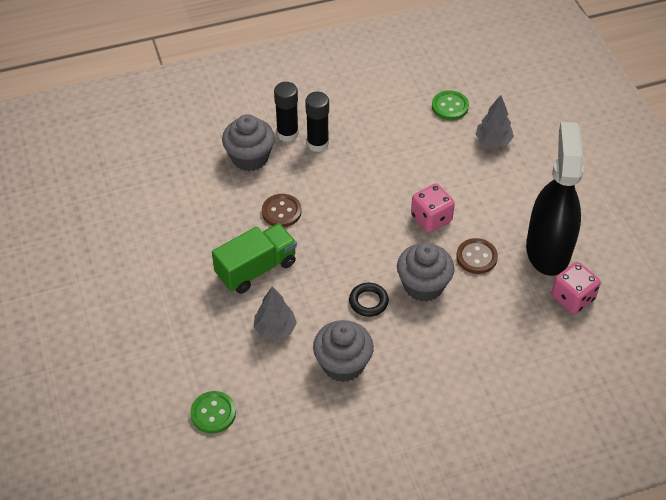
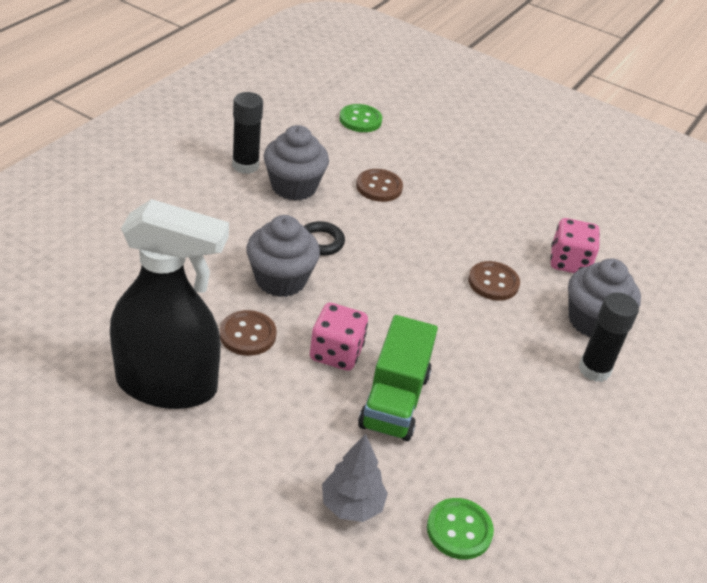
camera: 135 degrees right, 10 degrees down
green truck [212,223,297,294] -> green truck moved to [358,315,438,441]
grey tree [253,286,297,340] -> brown button [356,169,403,202]
black glue stick [305,92,329,152] -> black glue stick moved to [232,92,263,174]
black spray bottle [526,122,584,276] -> black spray bottle turned 45 degrees counterclockwise [110,199,229,409]
pink dice [551,262,601,314] -> pink dice moved to [550,218,600,273]

